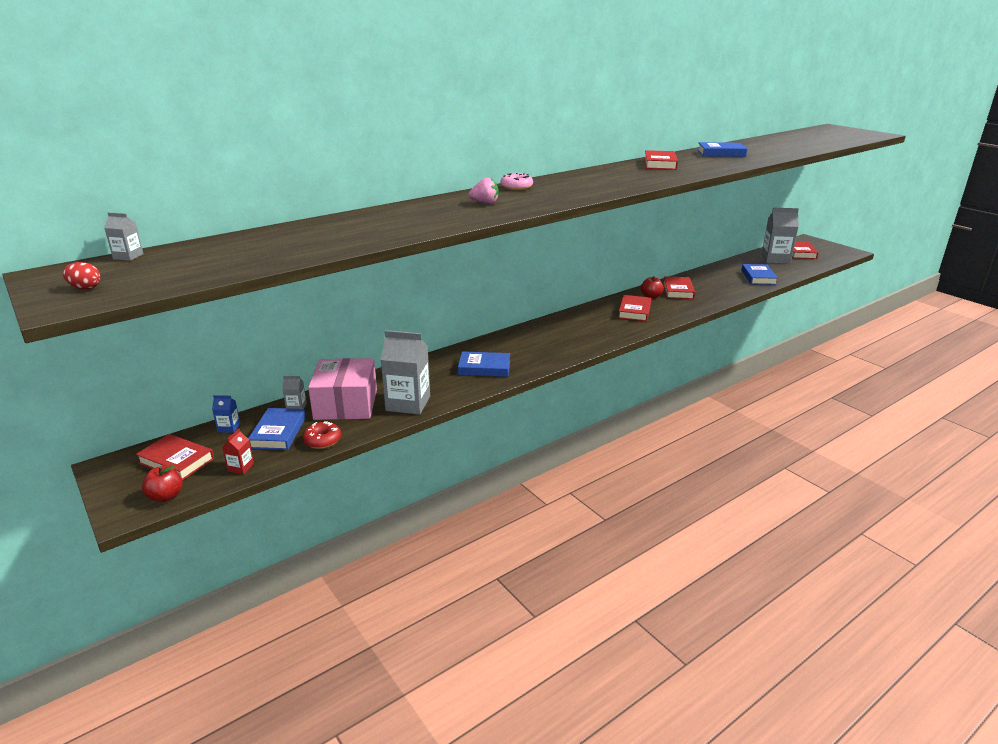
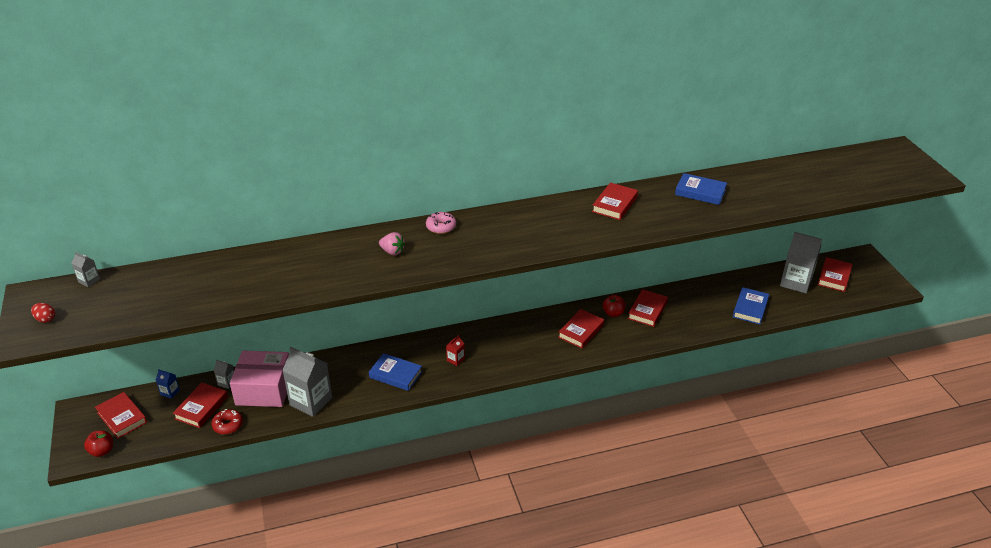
camera: 20 degrees right, 10 degrees up
red carton [222,429,254,474] -> red carton moved to [446,335,465,366]
blue book [248,408,306,450] -> red book [173,382,228,428]
pink box [308,358,377,420] -> pink box turned 75 degrees clockwise [230,350,289,407]

